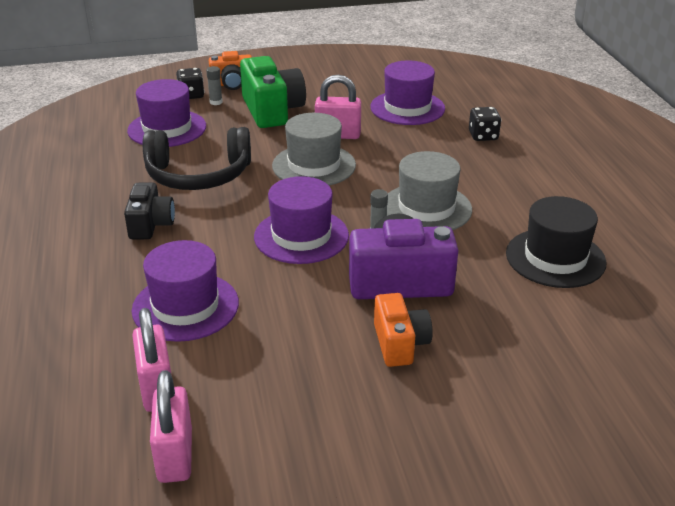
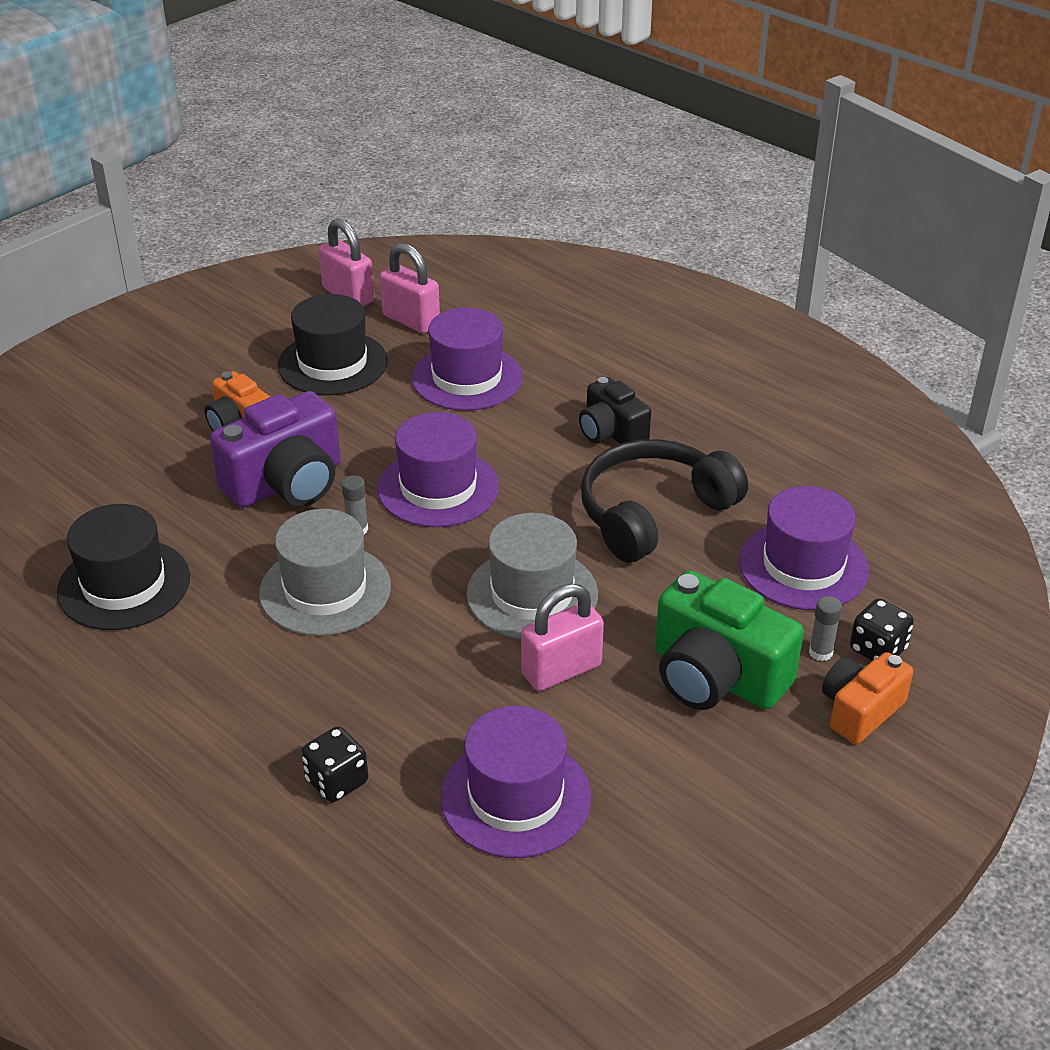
camera: 145 degrees right, 5 degrees up
none -> black hat [277,294,388,395]

